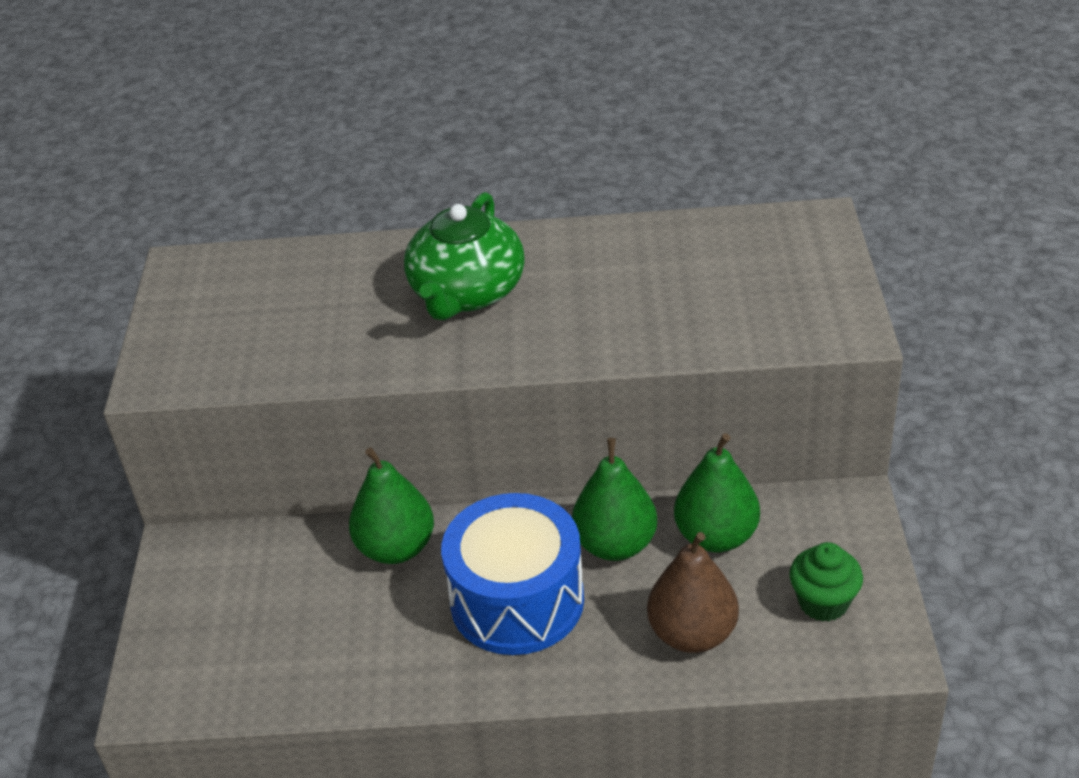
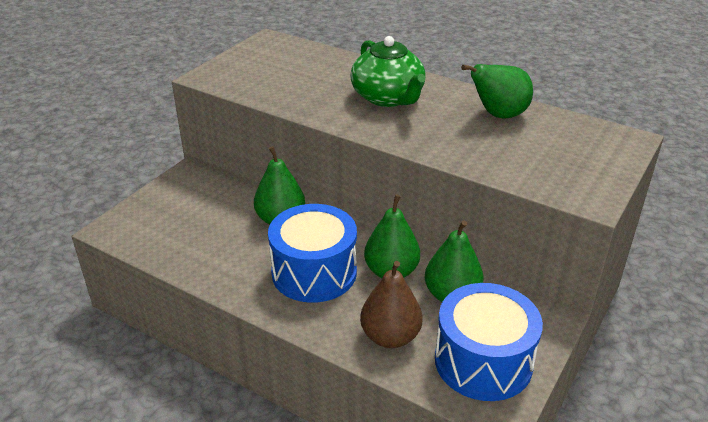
camera: 30 degrees right, 5 degrees down
green teapot [404,192,525,321] -> green teapot turned 75 degrees counterclockwise [350,36,426,107]
green cupcake [789,542,863,622] -> blue drum [435,283,543,401]
none -> green pear [461,64,533,119]

